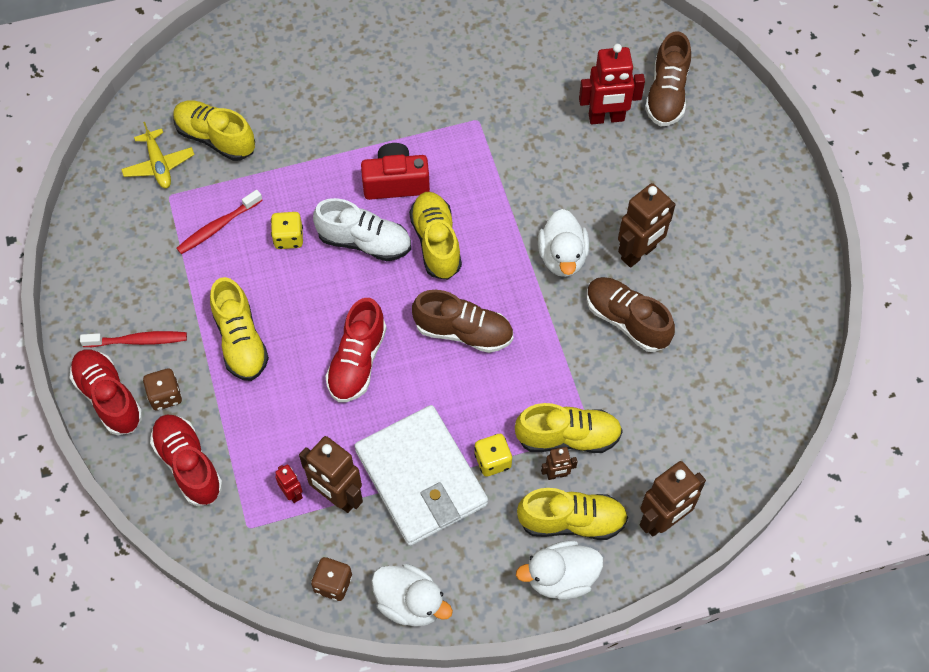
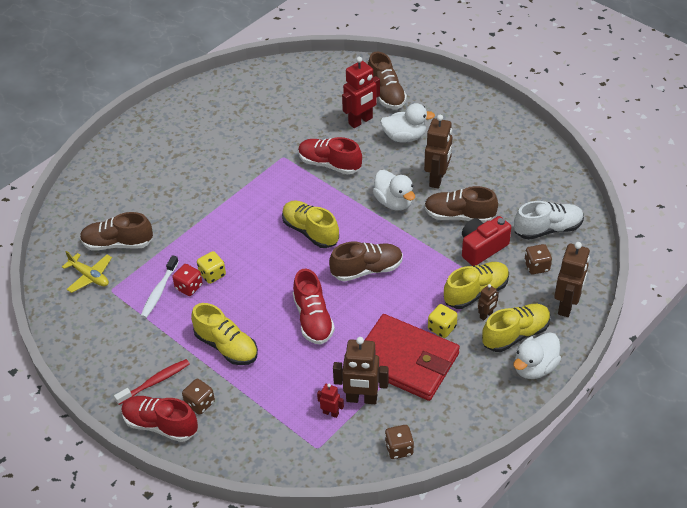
camera: 30 degrees left, 15 degrees down
red shoe [150,415,223,506] -> red shoe moved to [298,137,362,174]
yellow shoe [173,100,255,161] -> brown shoe [80,212,153,250]
red toothbrush [176,190,263,254] -> white toothbrush [141,255,179,318]
white shoe [313,198,411,261] -> white shoe moved to [514,201,584,240]
white wallet [354,405,488,546] -> red wallet [365,314,460,401]
red camera [361,143,430,200] -> red camera moved to [462,216,511,266]
white duck [371,564,453,627] -> white duck moved to [380,103,435,143]
none -> red dice [172,264,203,296]
none -> brown dice [524,244,552,274]

